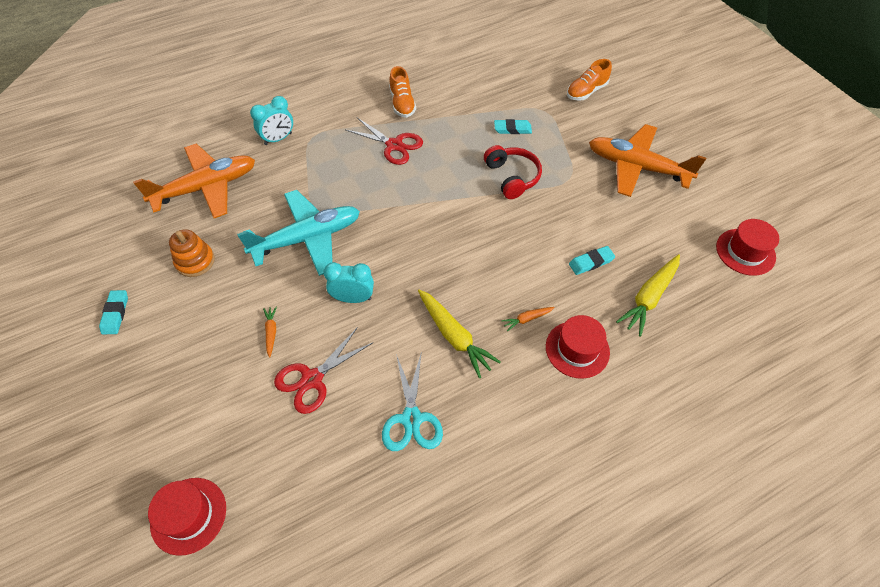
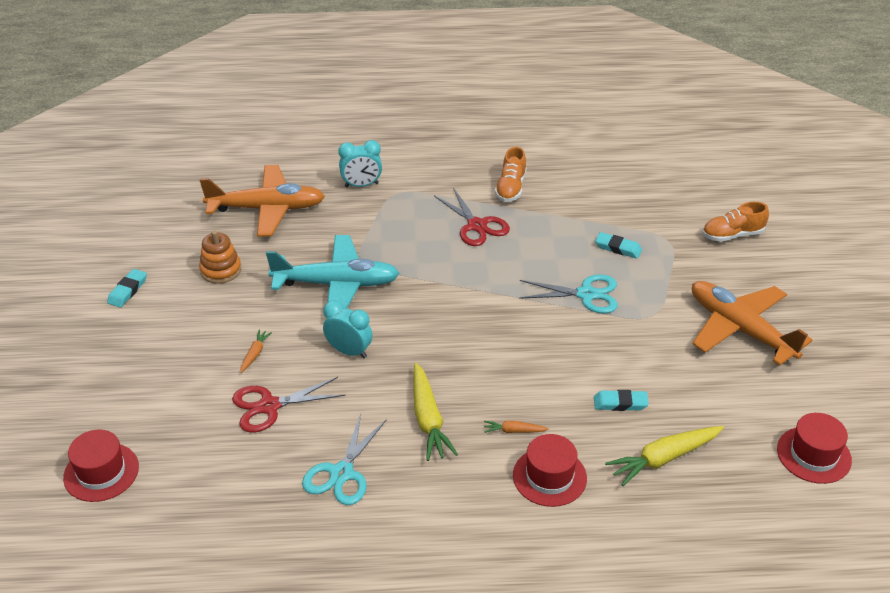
camera: 25 degrees right, 15 degrees down
red headphones [484,145,542,199] -> turquoise scissors [519,274,618,314]

